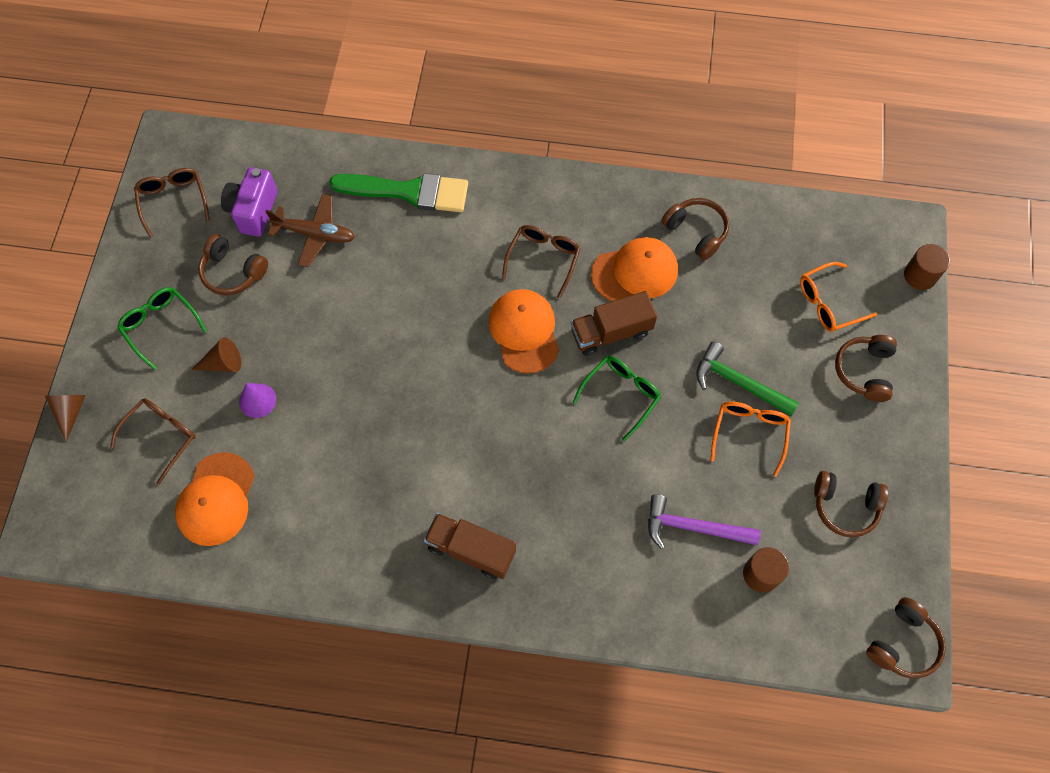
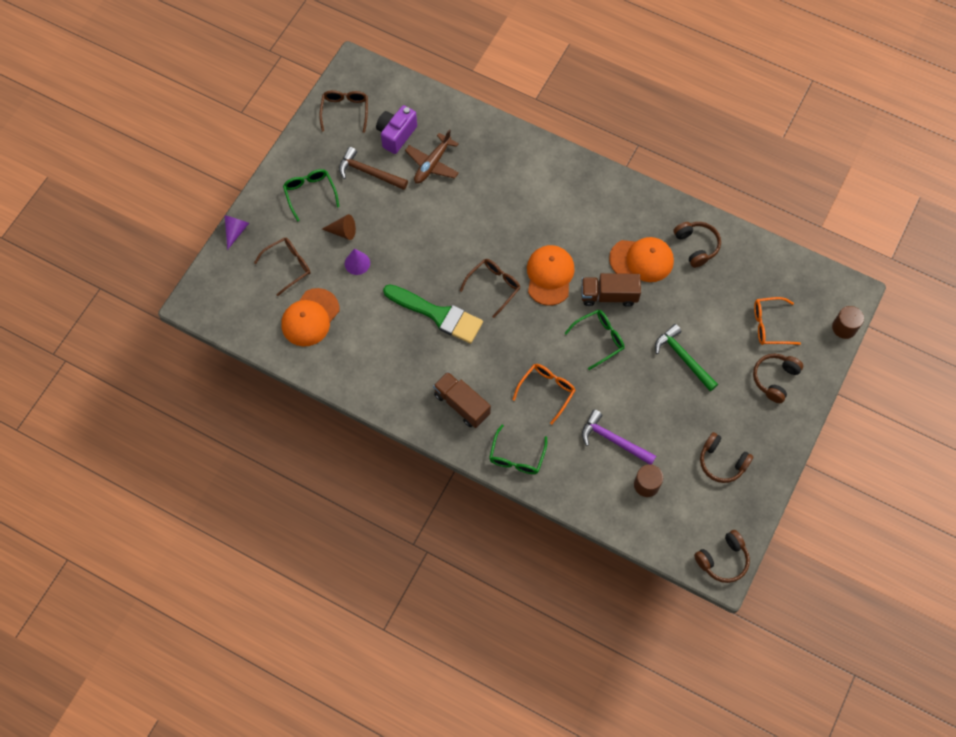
camera: 20 degrees right, 0 degrees up
brown cone [45,395,85,442] -> purple cone [225,215,249,250]
brown headphones [198,234,268,295] -> brown hammer [339,147,408,190]
brown plane [265,194,355,267] -> brown plane turned 90 degrees clockwise [405,129,459,184]
green brush [329,173,468,212] -> green brush moved to [383,284,483,344]
brown glasses [502,225,581,298] -> brown glasses moved to [460,259,520,318]
orange glasses [710,401,791,477] -> orange glasses moved to [512,364,576,425]
none -> green glasses [489,425,547,474]

